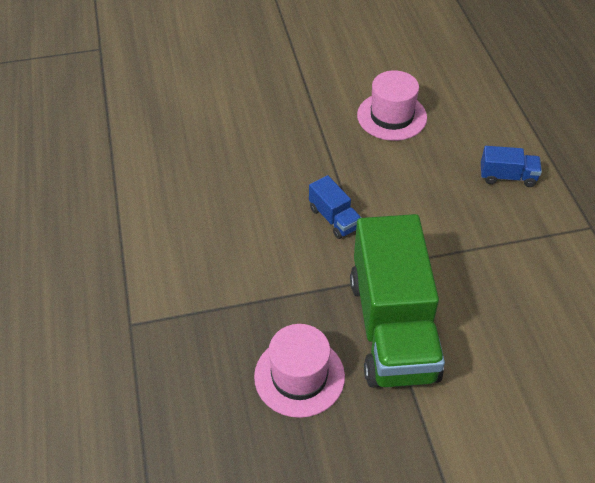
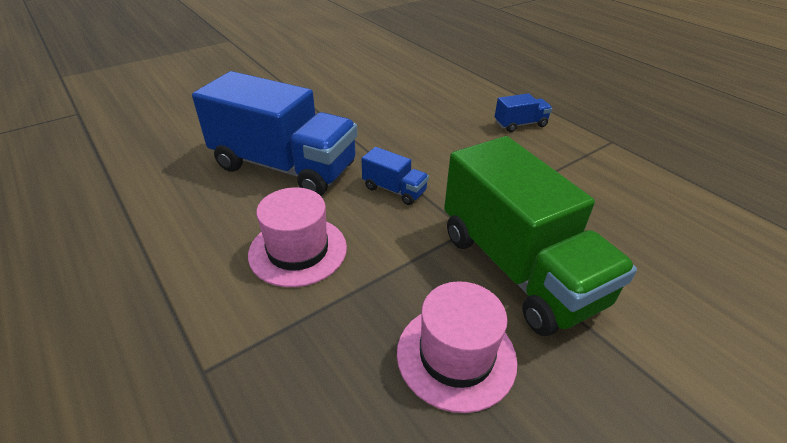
camera: 25 degrees left, 10 degrees down
pink hat [357,70,427,141] -> pink hat moved to [248,187,347,287]
none -> blue truck [192,71,358,196]

